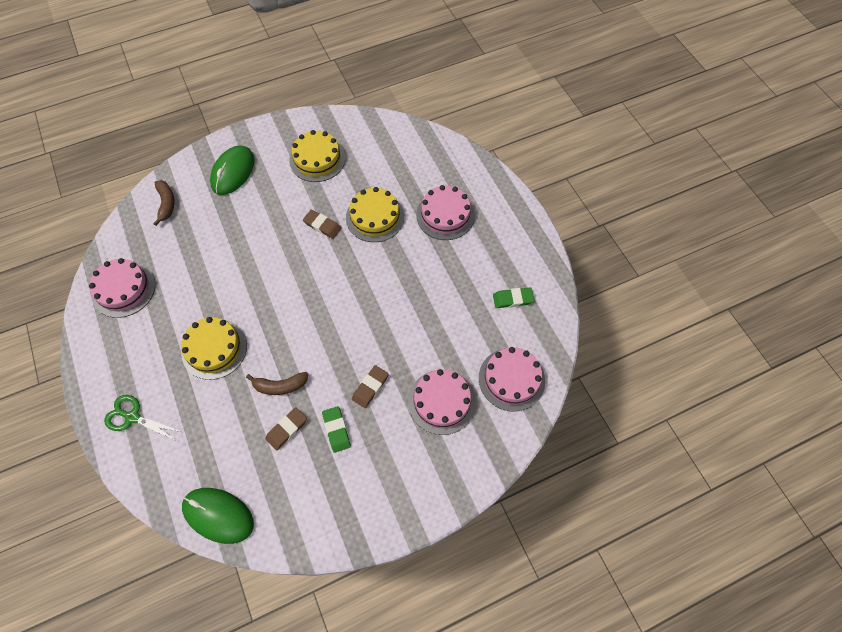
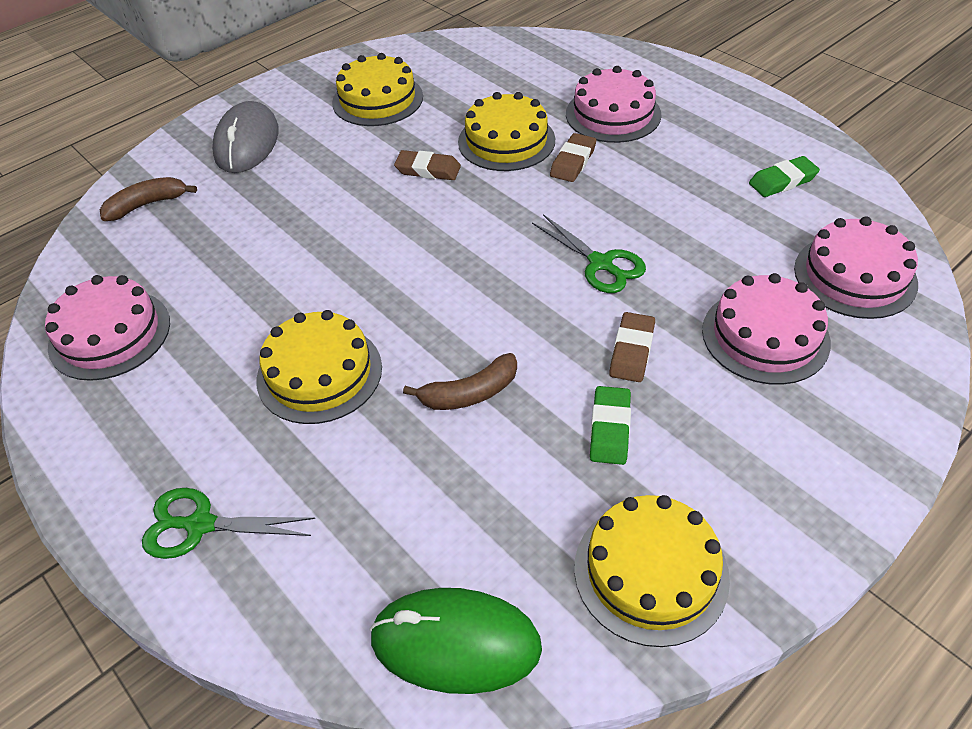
camera: 15 degrees left, 15 degrees down
brown banana [153,180,175,226] -> brown banana turned 90 degrees counterclockwise [100,177,197,221]
green mouse [210,145,255,195] -> grey mouse [212,101,279,173]
brown eraser [265,407,307,450] -> brown eraser moved to [550,133,596,182]
green eraser [322,406,351,453] -> green eraser turned 45 degrees clockwise [590,386,631,465]
none -> green scissors [532,214,646,293]
none -> yellow cake [574,495,730,647]

